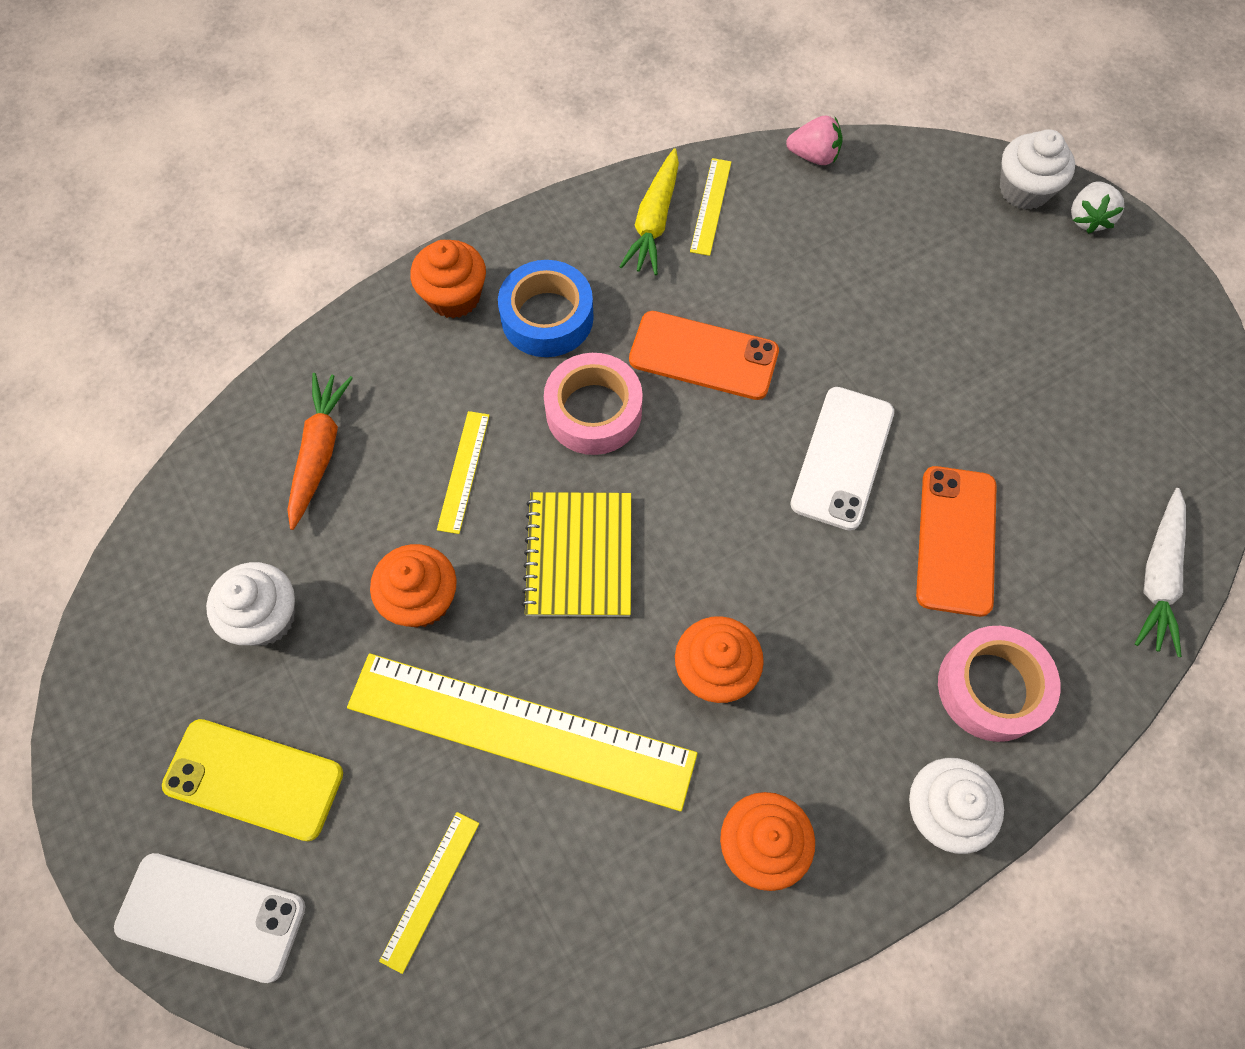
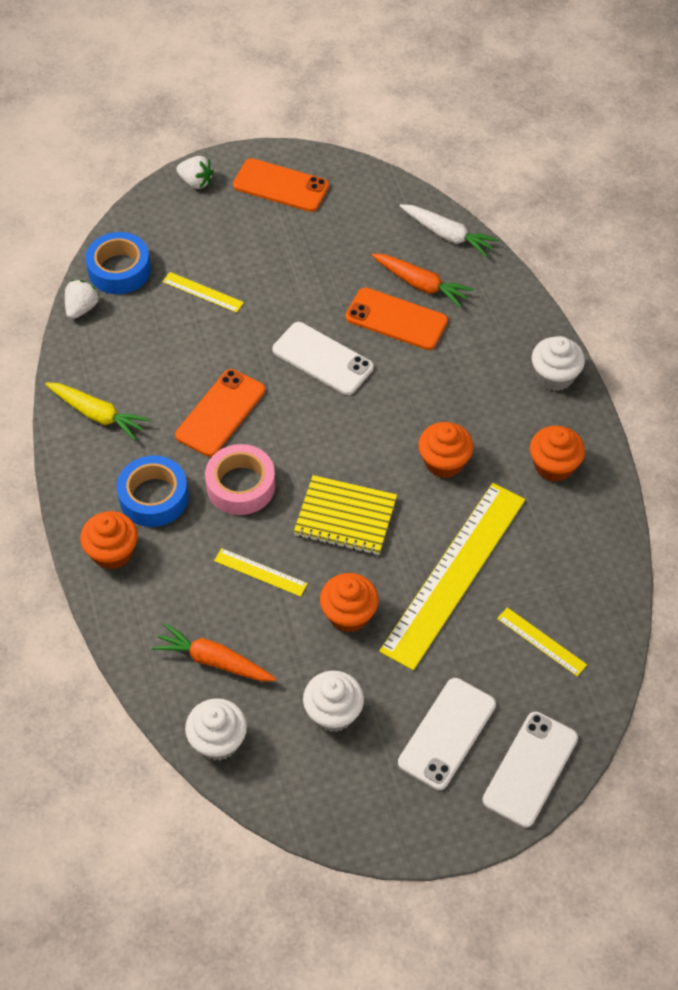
camera: 75 degrees left, 10 degrees down
yellow phone [162,719,343,841] -> white phone [398,678,496,790]
yellow ruler [690,158,731,256] -> yellow ruler moved to [163,272,244,313]
pink strawberry [786,116,843,165] -> white strawberry [65,280,99,319]
pink tape [938,626,1060,742] -> none
white cupcake [1000,129,1075,210] -> white cupcake moved to [185,698,247,761]
none -> blue tape [85,232,151,294]
none -> orange phone [233,158,329,212]
none -> orange carrot [371,253,473,308]

